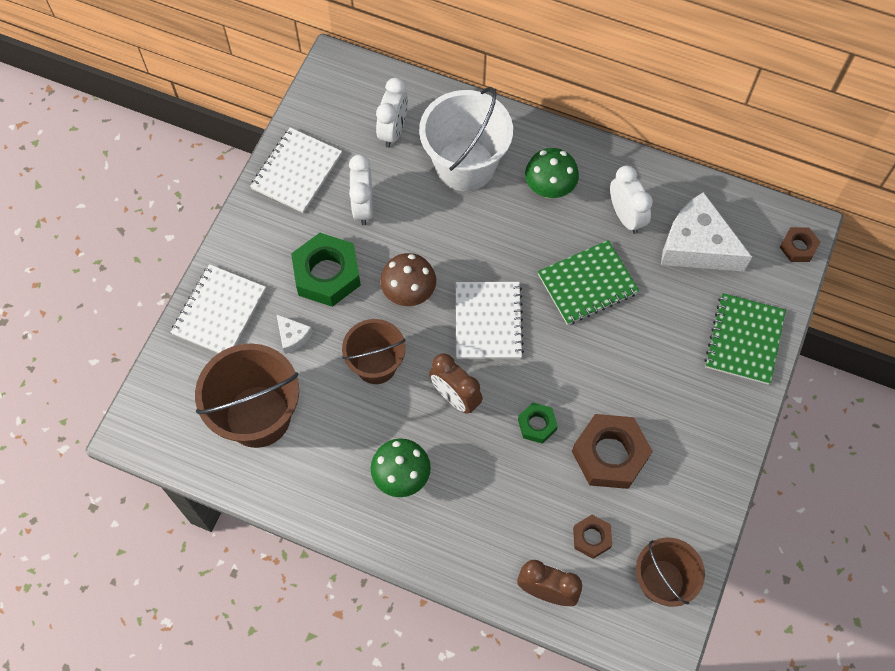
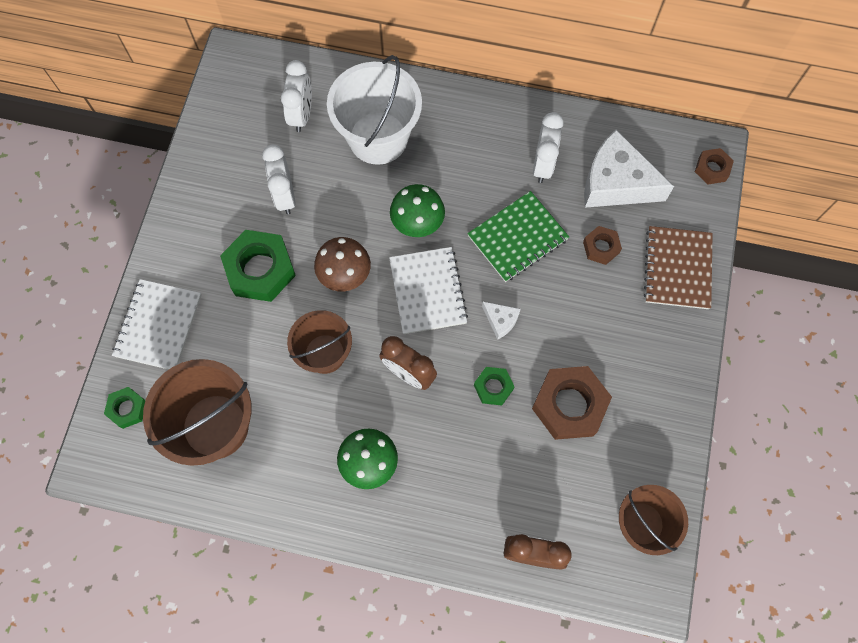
camera: 10 degrees left, 5 degrees up
white notebook [250,128,342,213] -> none
white cheese [276,314,313,354] -> white cheese moved to [482,302,520,340]
green mushroom [525,148,579,199] -> green mushroom moved to [390,184,445,237]
brown nut [573,515,612,559] -> brown nut moved to [583,226,622,265]
white clock [610,166,653,234] -> white clock turned 45 degrees clockwise [533,112,564,183]
green notebook [704,293,786,385] -> brown notebook [644,226,713,309]
none -> green nut [104,387,145,429]

